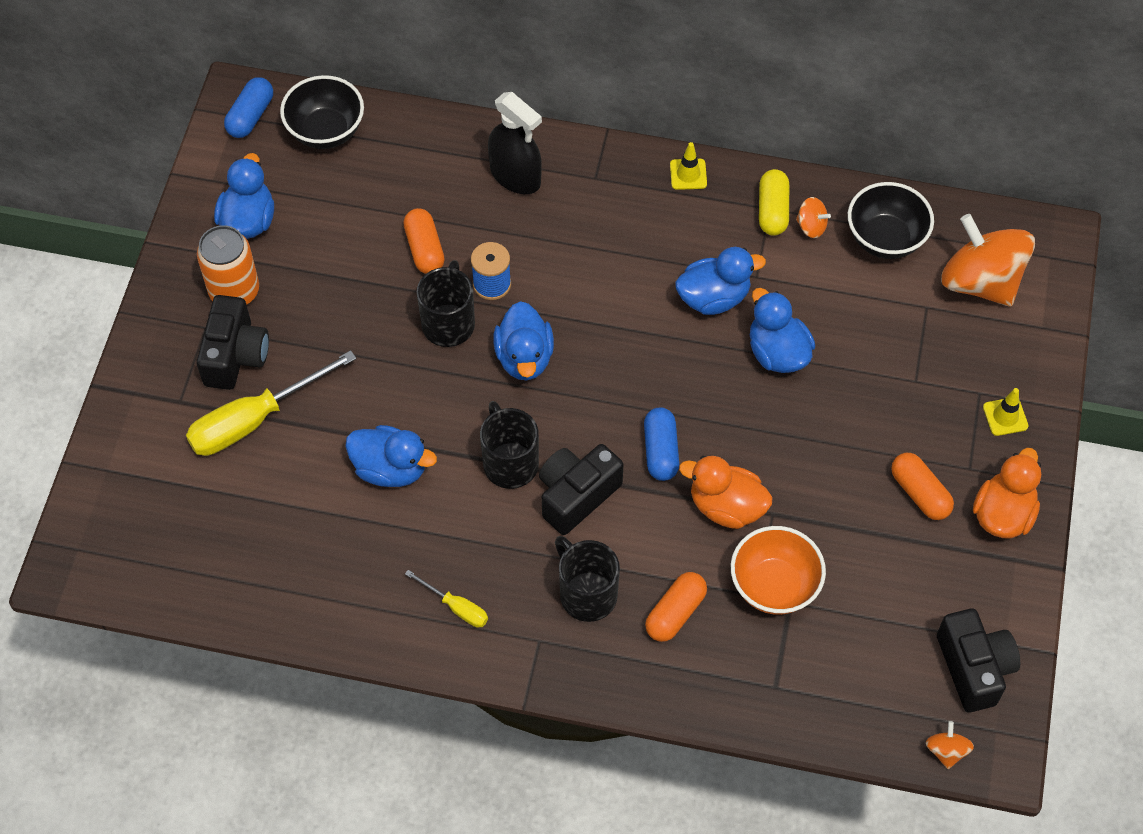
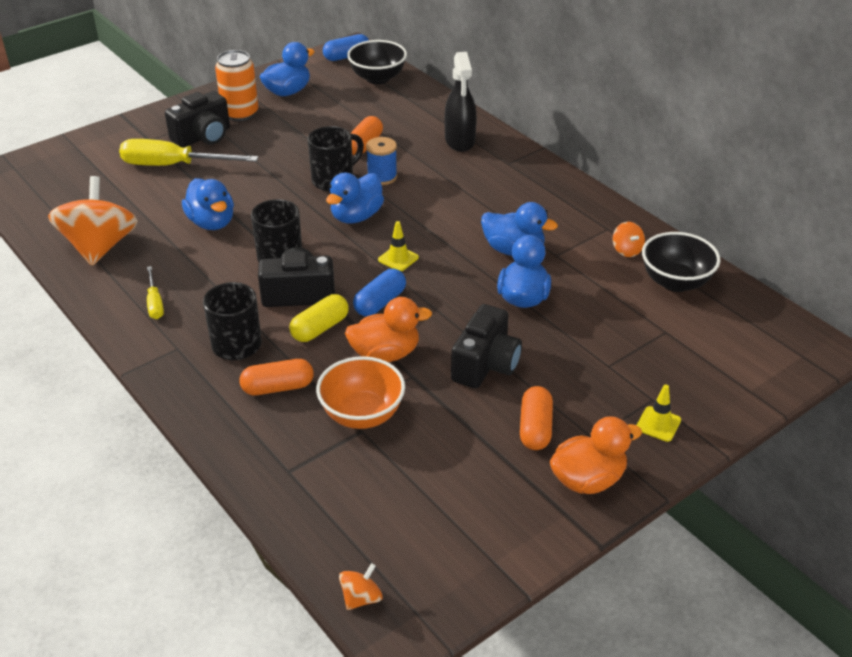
camera: 40 degrees right, 20 degrees down
yellow traffic cone [670,142,707,190] -> yellow traffic cone moved to [378,221,419,271]
orange duck [679,456,772,529] -> orange duck turned 105 degrees clockwise [345,297,432,362]
yellow capsule [759,169,789,236] -> yellow capsule moved to [289,294,349,342]
black camera [937,608,1020,713] -> black camera moved to [451,304,522,388]
orange spinning top [941,214,1035,306] -> orange spinning top moved to [48,176,138,266]

